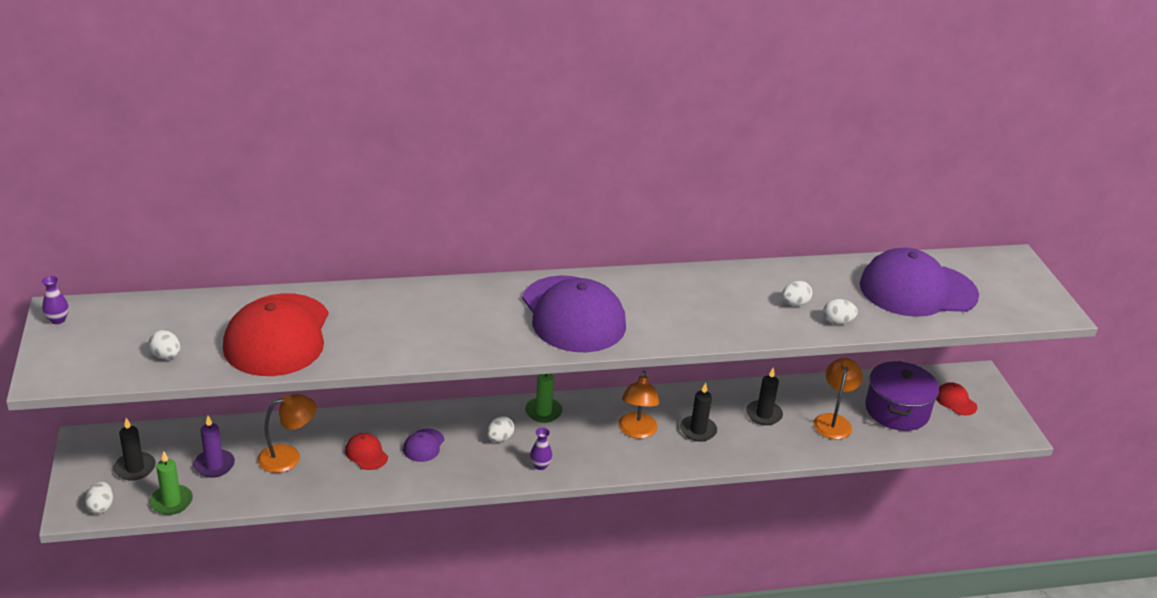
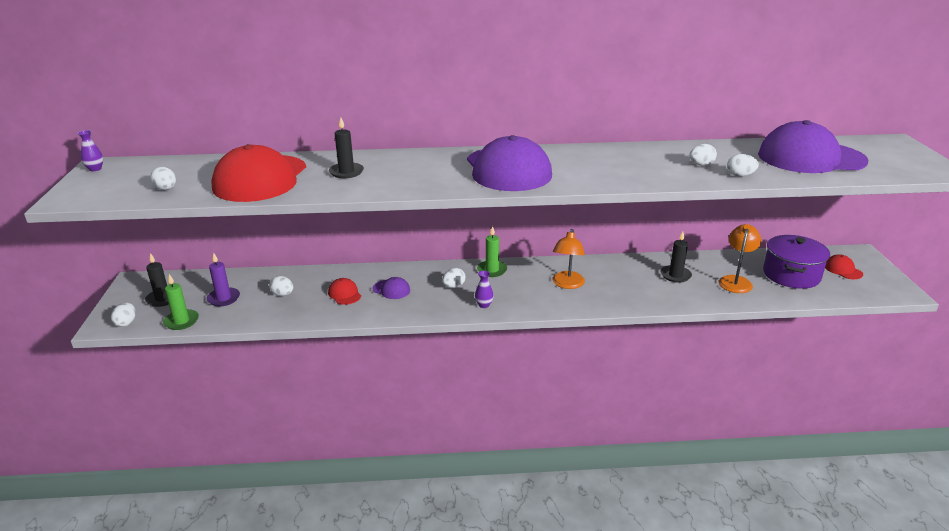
camera: 10 degrees right, 5 degrees down
orange lamp [257,394,317,473] -> white egg [269,276,293,296]
purple cap [403,429,445,462] -> purple cap turned 90 degrees counterclockwise [372,277,410,299]
black candle [680,383,717,442] -> black candle moved to [329,117,364,178]

